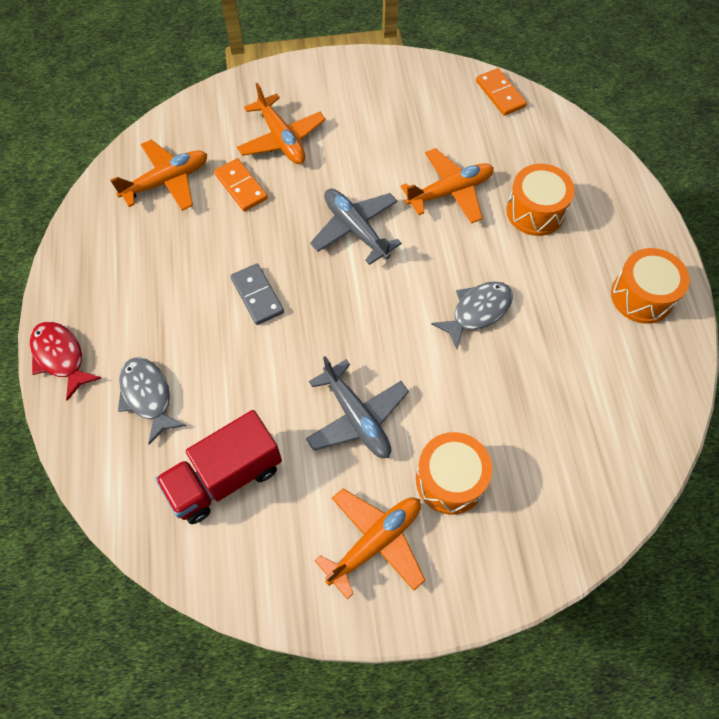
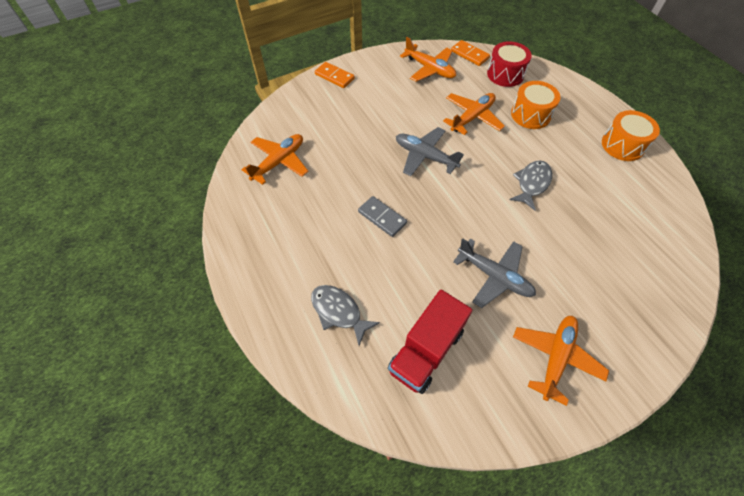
camera: 20 degrees left, 5 degrees down
red fish [30,322,102,401] -> none
orange domino [214,158,268,212] -> orange domino moved to [315,62,355,88]
orange plane [237,83,326,164] -> orange plane moved to [400,37,456,82]
orange drum [416,432,492,514] -> none
none -> red drum [487,41,532,87]

